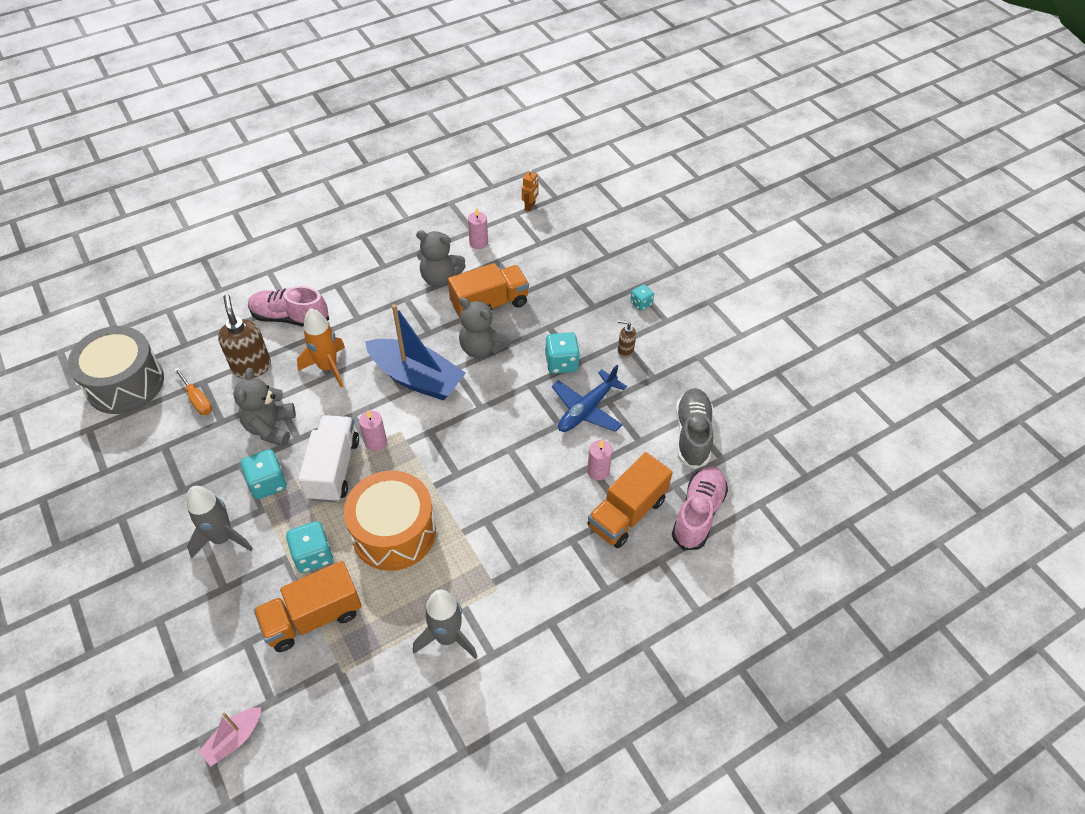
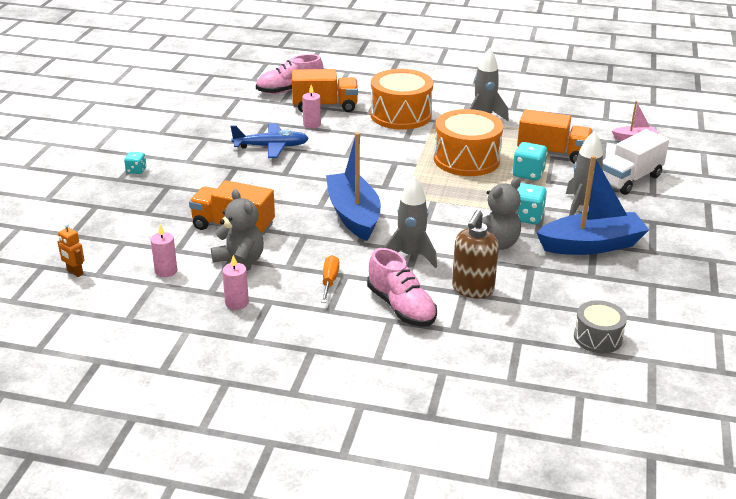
camera: 135 degrees left, 20 degrees down
grey drum [68,326,164,414] -> grey drum [574,300,627,353], size x0.56
orange screwdriver [174,367,212,415] -> orange screwdriver moved to [321,255,339,303]
orange rocket [297,308,345,388] -> grey rocket [384,176,437,268]
white truck [298,415,359,503] -> white truck moved to [602,129,669,195]
pink candle [359,410,387,451] -> pink candle moved to [222,255,249,310]
grey teddy bear [459,297,511,358] -> none
orange robot [522,169,539,211] -> orange robot turned 120 degrees counterclockwise [58,223,84,277]
turquoise dice [545,332,580,374] -> none
brown soap dispenser [618,320,636,358] -> none
grey shoe [676,388,713,469] -> none
none -> orange drum [370,69,433,130]
none -> blue boat [537,155,649,255]

